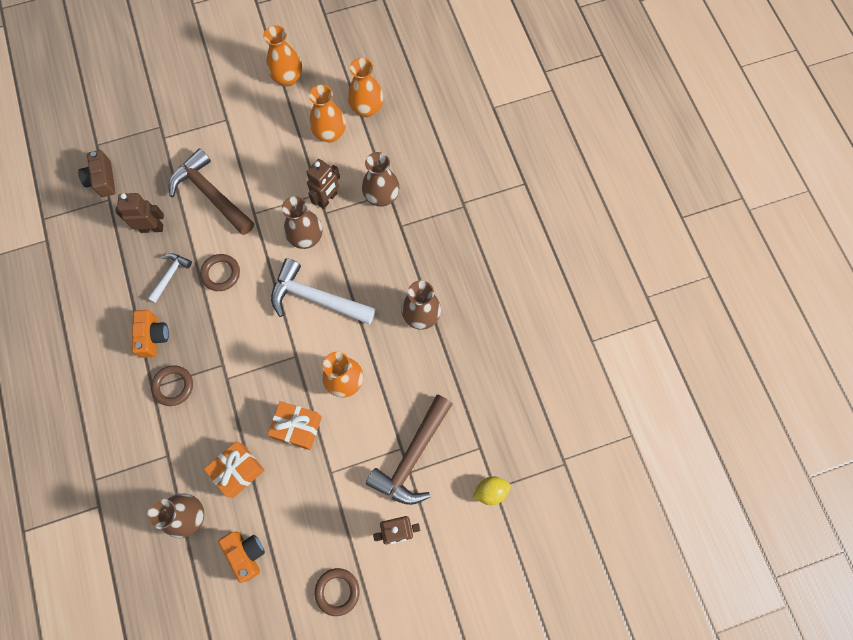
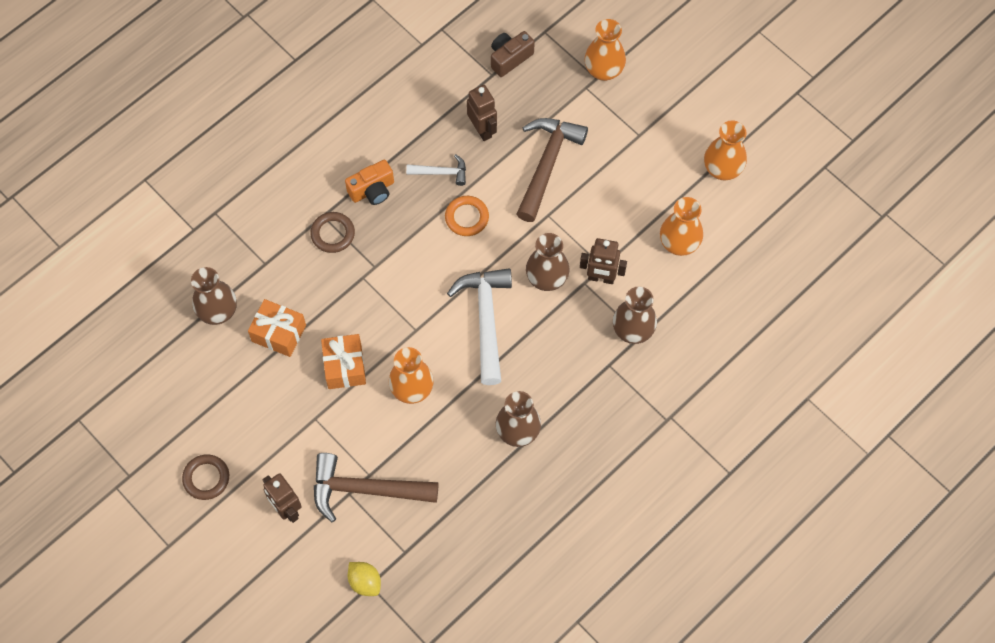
camera: 65 degrees right, 5 degrees down
brown ring [200,254,240,291] -> orange ring [445,196,489,236]
orange camera [218,532,265,583] -> none
orange vase [348,58,384,117] -> orange vase moved to [585,19,626,81]

